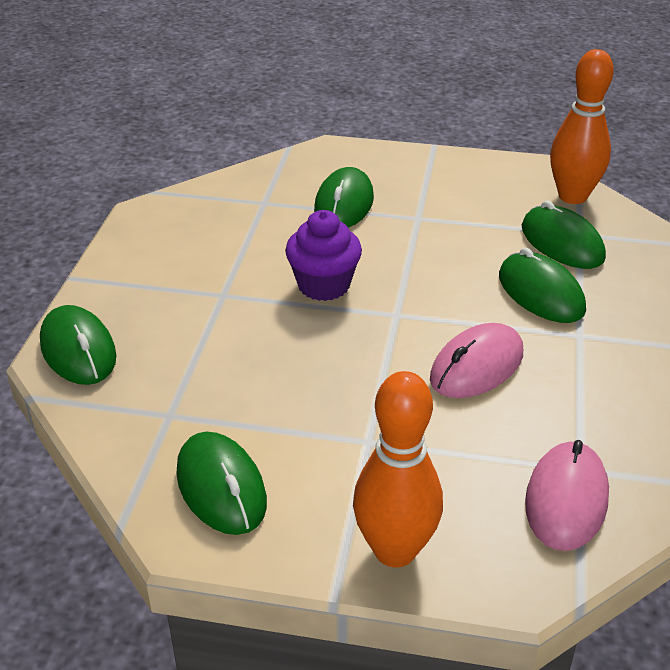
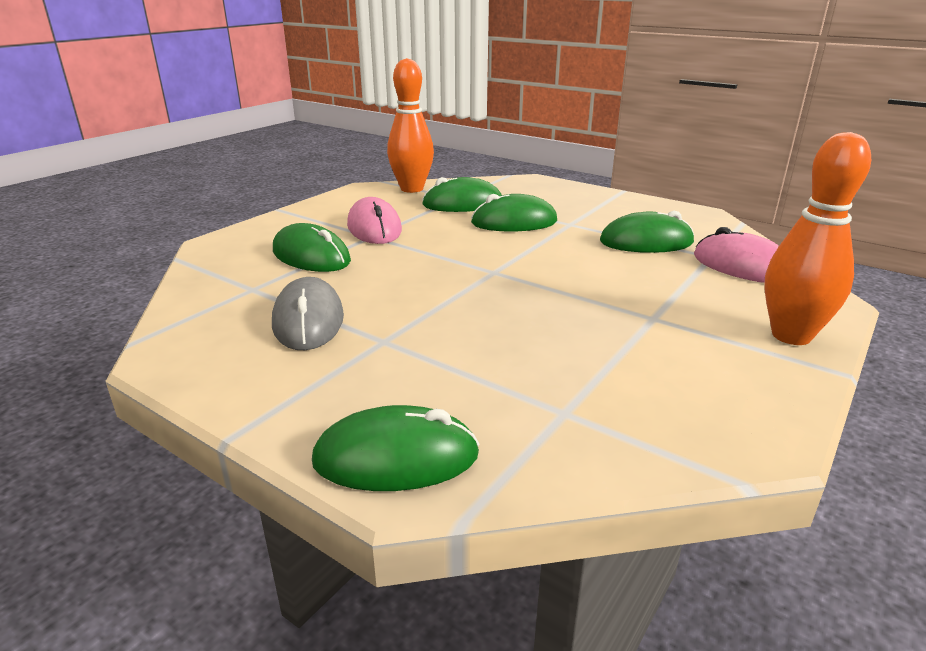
camera: 65 degrees left, 10 degrees down
green mouse [176,432,267,535] -> green mouse moved to [600,211,694,253]
purple cupcake [285,210,362,301] -> none
pink mouse [430,323,523,398] -> pink mouse moved to [347,197,402,244]
none -> grey mouse [272,277,344,350]

